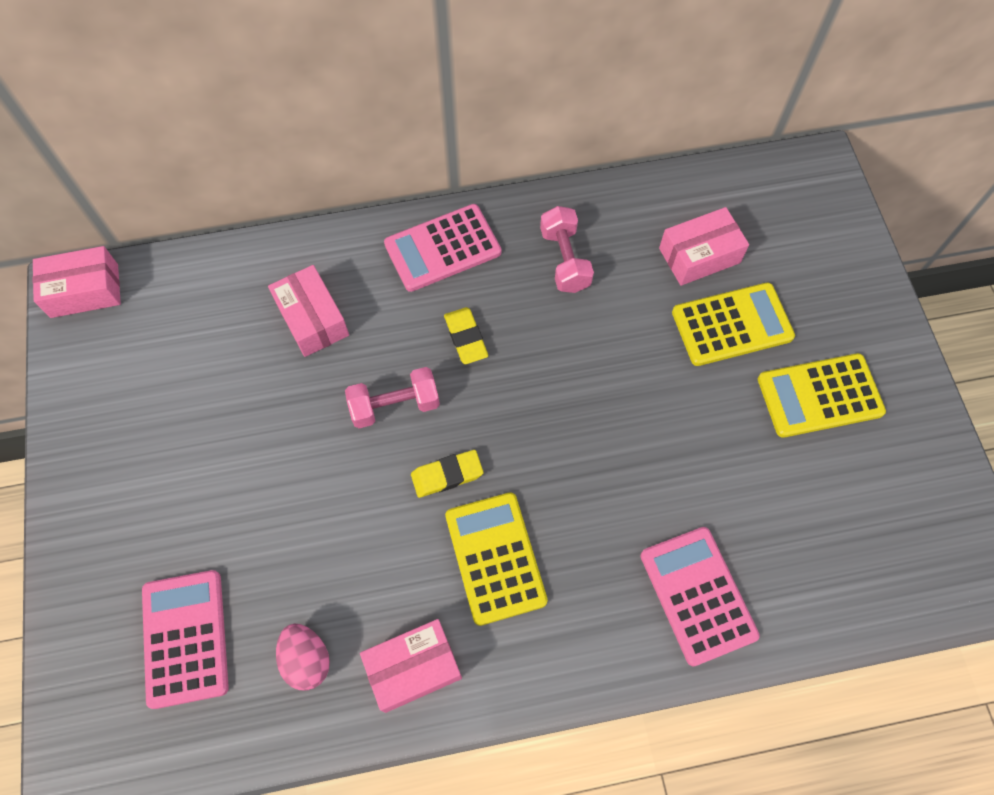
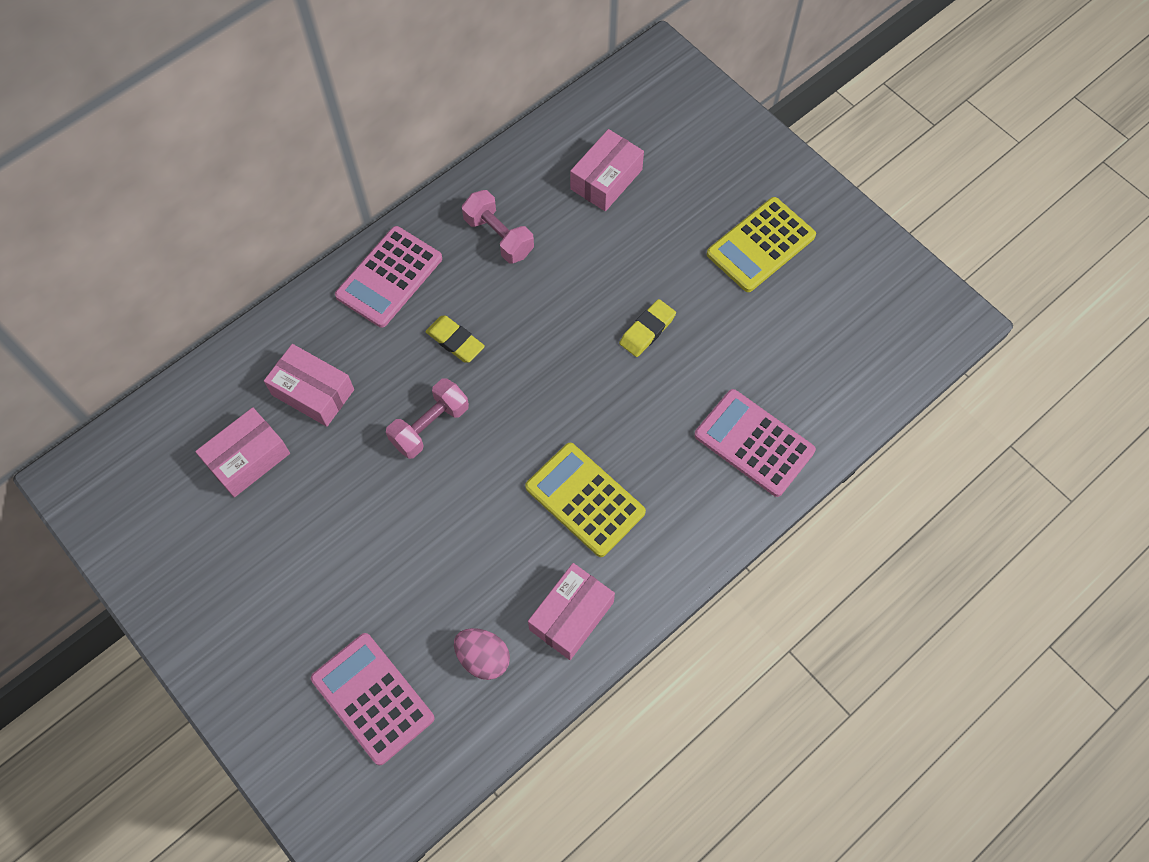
camera: 30 degrees left, 0 degrees up
pink box [33,246,121,318] -> pink box moved to [195,407,290,497]
yellow eraser [411,450,484,498] -> yellow eraser moved to [619,299,676,357]
yellow calculator [672,283,795,366] -> none

